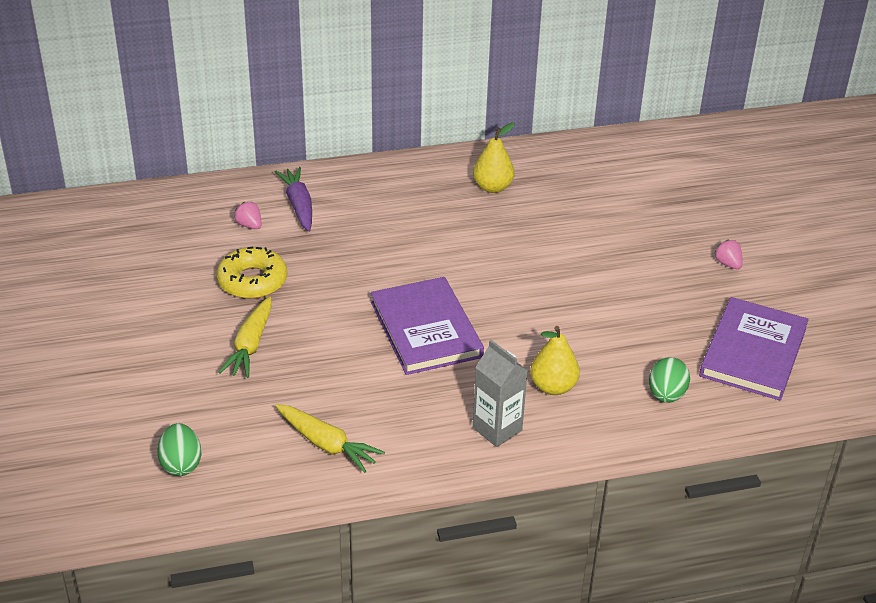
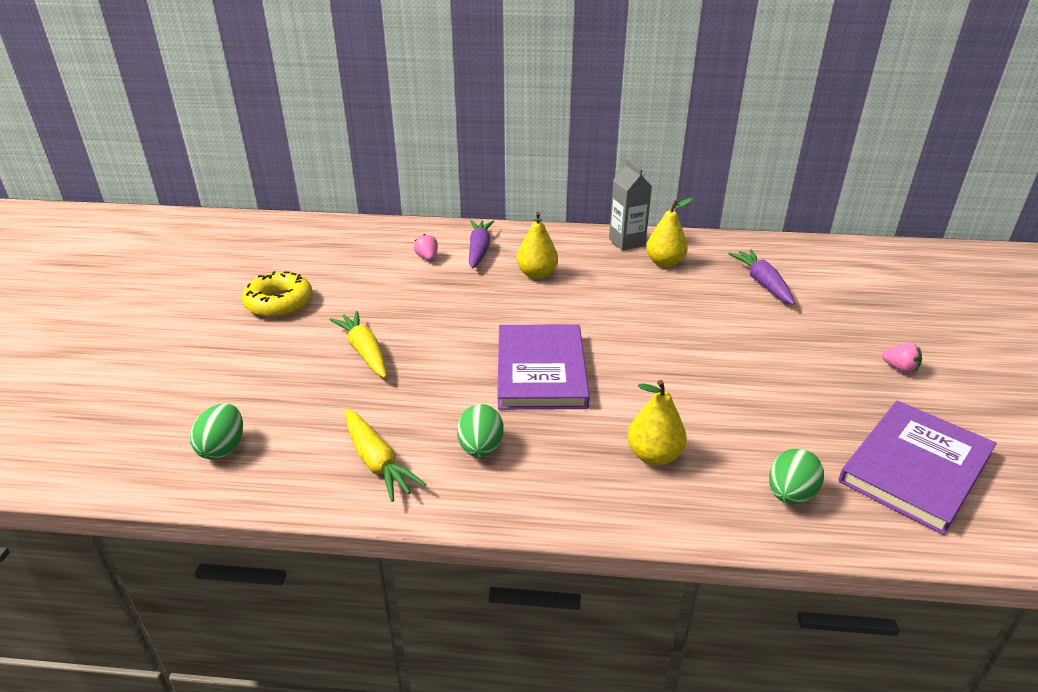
camera: 20 degrees right, 5 degrees down
yellow donut [217,247,287,299] -> yellow donut moved to [242,271,313,318]
yellow carrot [218,296,272,378] -> yellow carrot turned 120 degrees clockwise [329,311,387,378]
grey carton [473,340,528,447] -> grey carton moved to [609,160,652,251]
pink strawberry [714,239,743,269] -> pink strawberry turned 135 degrees clockwise [882,343,922,374]
none -> green egg [457,404,504,457]
none -> yellow pear [517,212,558,279]
none -> purple carrot [728,249,795,305]

